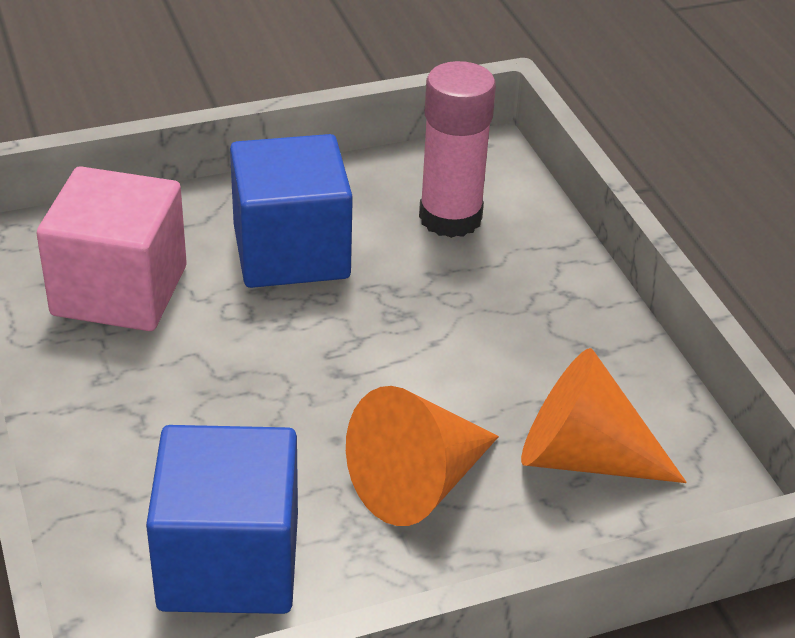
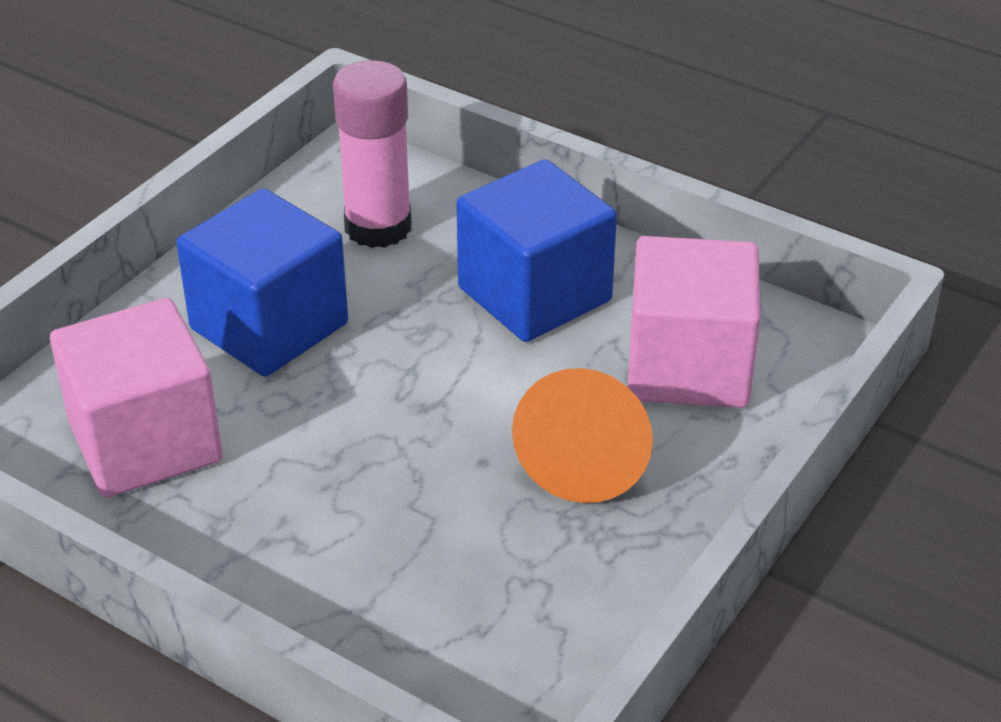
camera: 35 degrees left, 0 degrees up
blue cube [146,425,298,614] -> blue cube moved to [456,159,617,342]
orange cone [521,348,687,483] -> pink cube [627,236,761,408]

